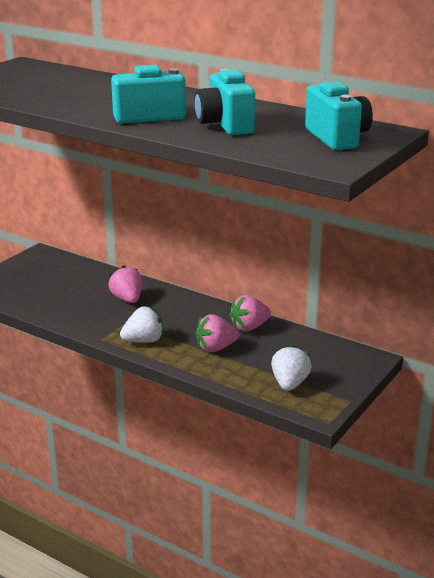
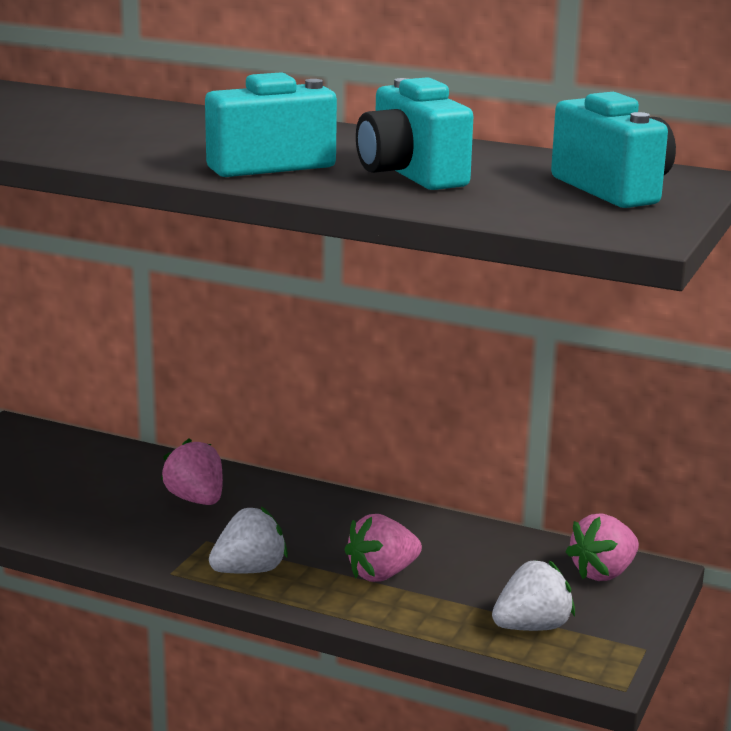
camera: 10 degrees left, 5 degrees down
pink strawberry [229,295,271,331] -> pink strawberry moved to [566,513,639,581]
white strawberry [271,345,312,391] -> white strawberry turned 60 degrees clockwise [492,560,575,631]

